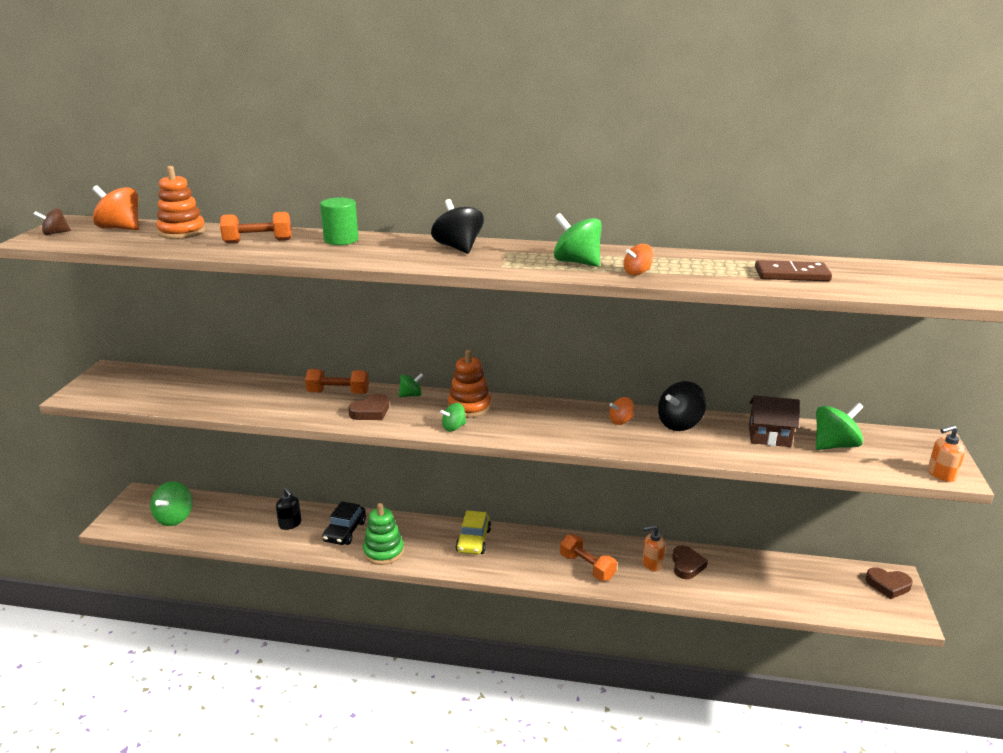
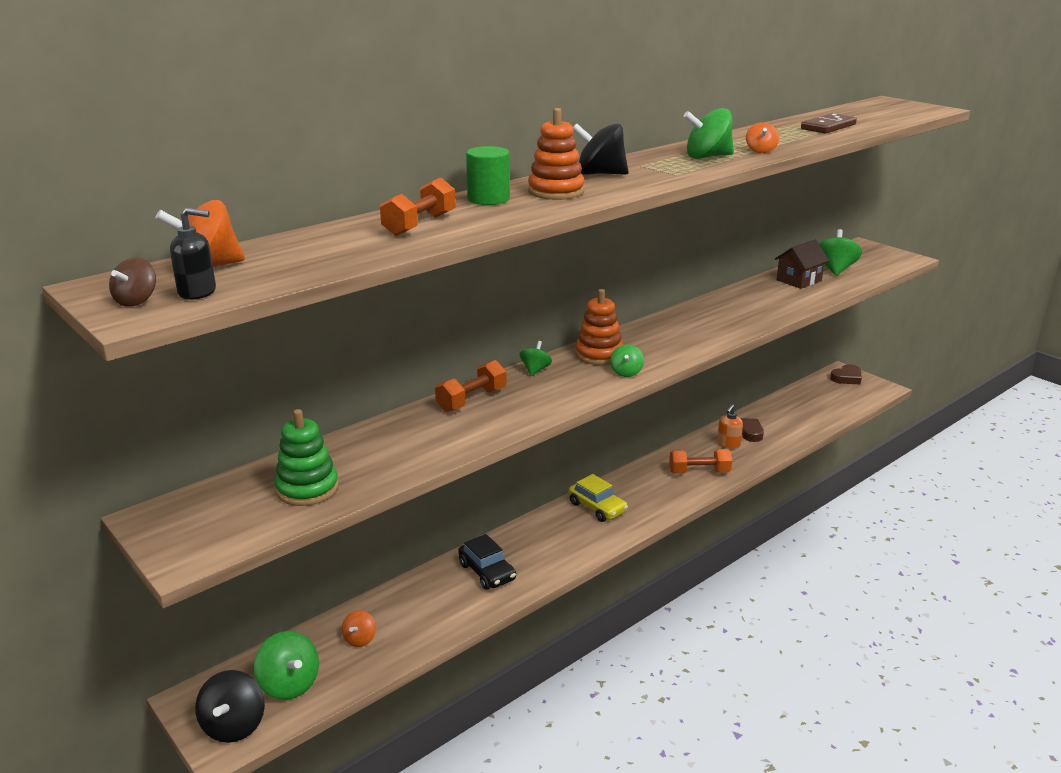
camera: 50 degrees left, 0 degrees up
orange stacking toy [156,166,206,239] -> orange stacking toy moved to [528,108,585,200]
black soap dispenser [276,488,301,530] -> black soap dispenser moved to [170,208,216,300]
brown heart [348,394,389,420] -> none
green stacking toy [363,503,404,565] -> green stacking toy moved to [274,409,339,506]
orange spinning top [609,397,634,425] -> orange spinning top moved to [342,610,376,647]
black spinning top [658,381,706,431] -> black spinning top moved to [195,670,265,743]
orange soap dispenser [928,425,965,482] -> none

